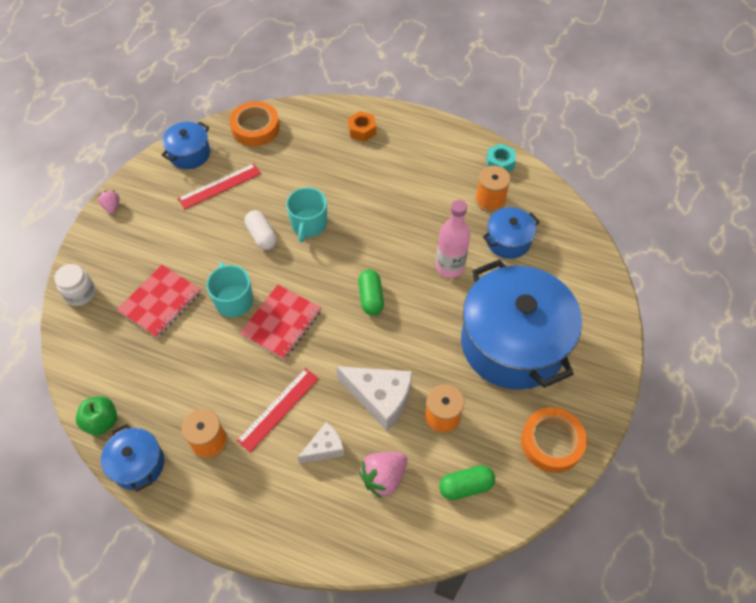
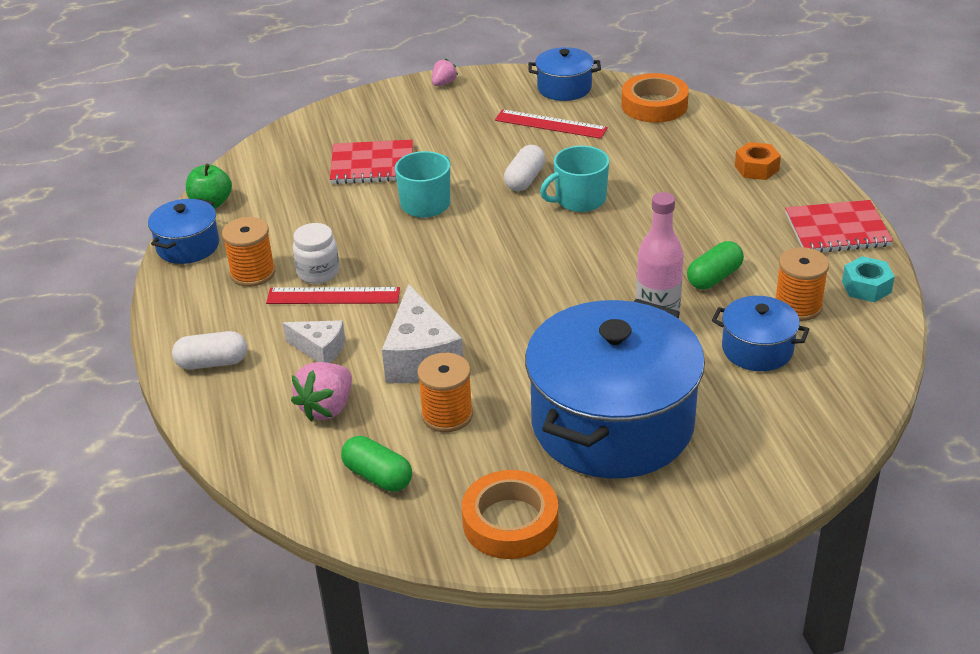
camera: 55 degrees right, 20 degrees down
white jar [54,264,96,306] -> white jar moved to [293,223,339,284]
red notebook [240,285,321,360] -> red notebook moved to [785,200,893,253]
green capsule [358,270,384,315] -> green capsule moved to [687,241,744,289]
pink strawberry [359,452,407,499] -> pink strawberry turned 75 degrees counterclockwise [291,362,352,421]
none -> white capsule [172,331,247,369]

